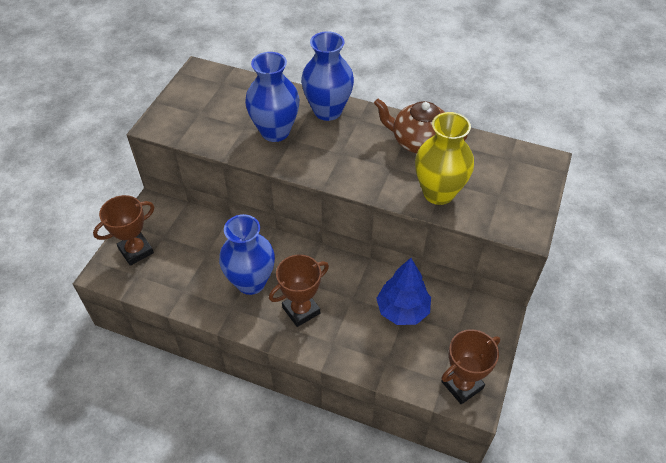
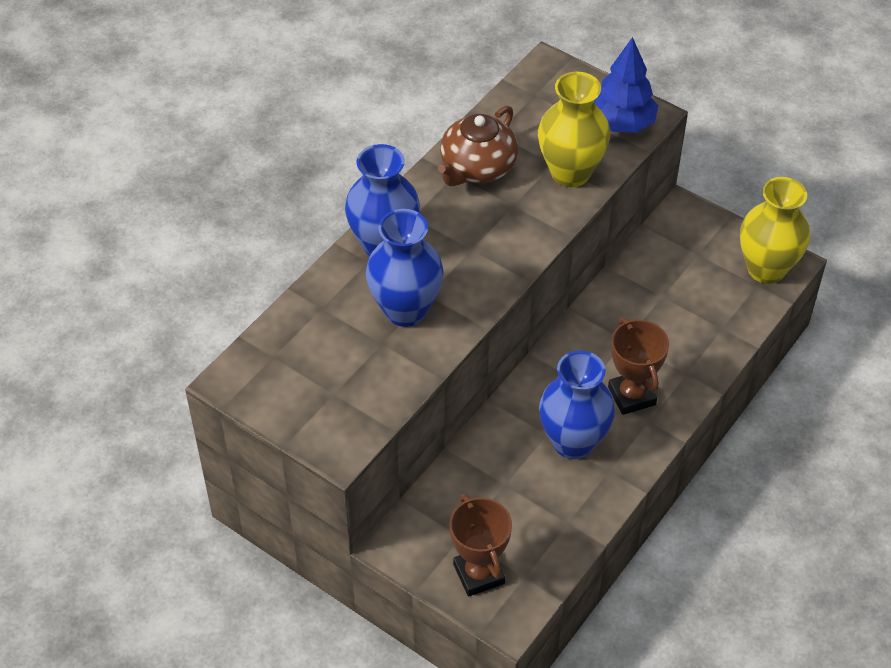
camera: 75 degrees left, 0 degrees up
blue tree [376,258,431,325] -> blue tree moved to [594,37,658,133]
brown trophy [441,329,500,404] -> yellow vase [740,177,810,284]

